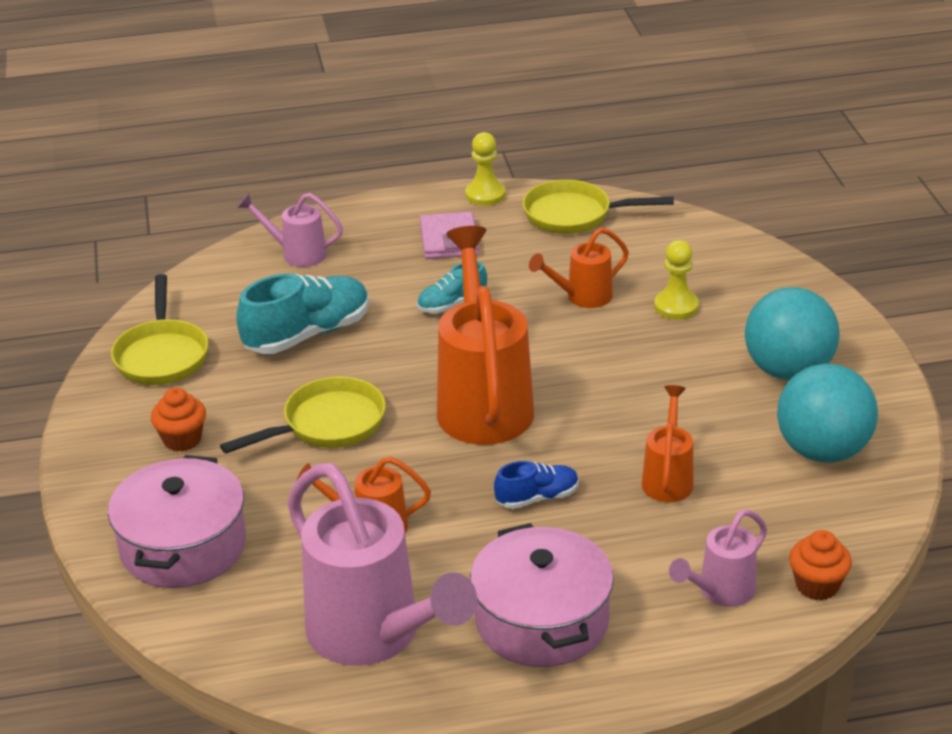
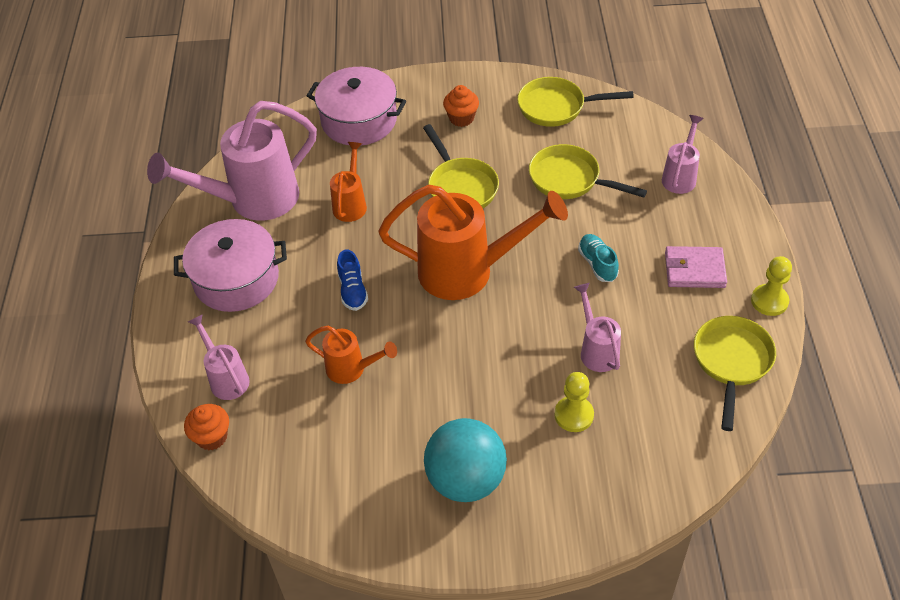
camera: 100 degrees right, 15 degrees up
turquoise shoe [236,274,369,354] -> yellow pan [529,144,647,199]
orange watering can [529,227,629,308] -> pink watering can [574,283,621,372]
turquoise ball [777,363,878,463] -> none

